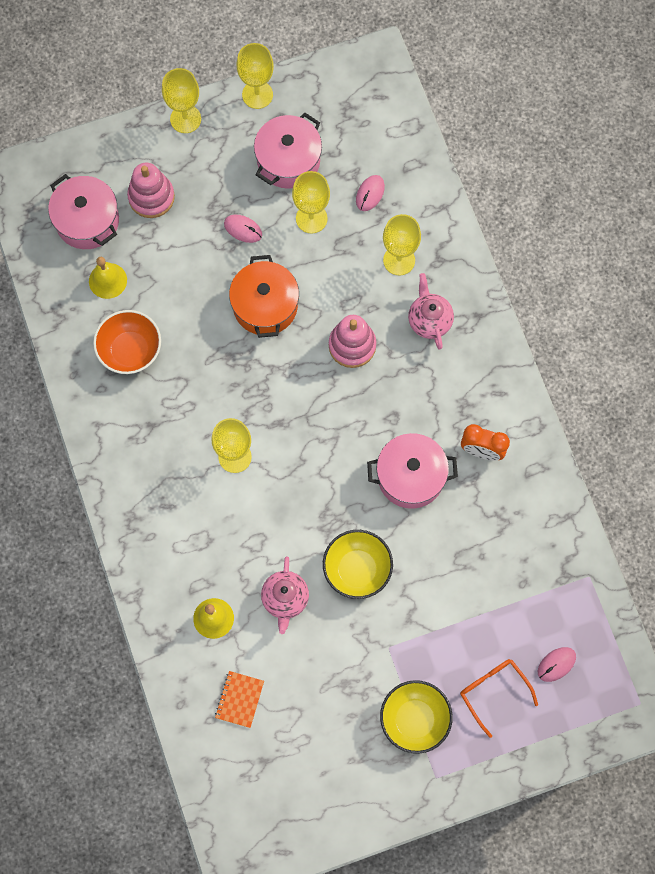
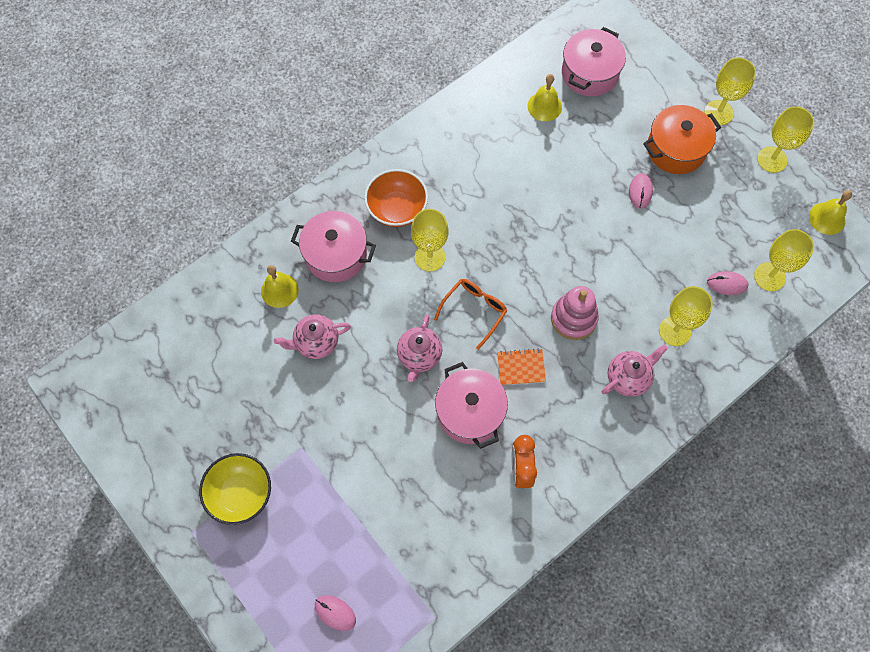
camera: 70 degrees right, 5 degrees down
orange bowl [93,310,161,374] -> orange bowl moved to [364,169,428,227]
pink stacking toy [127,162,175,218] -> none
orange notebook [215,671,264,728] -> orange notebook moved to [497,348,546,385]
orange pot [229,255,299,338] -> orange pot moved to [643,105,721,174]
pink pot [254,113,322,189] -> pink pot moved to [291,211,376,282]
yellow goblet [292,171,330,233] -> yellow goblet moved to [754,229,814,291]
yellow bowl [323,530,393,599] -> none
orange glasses [460,659,538,738] -> orange glasses moved to [434,279,507,350]
none -> pink teapot [397,314,442,382]
none -> yellow bell [809,190,852,235]

